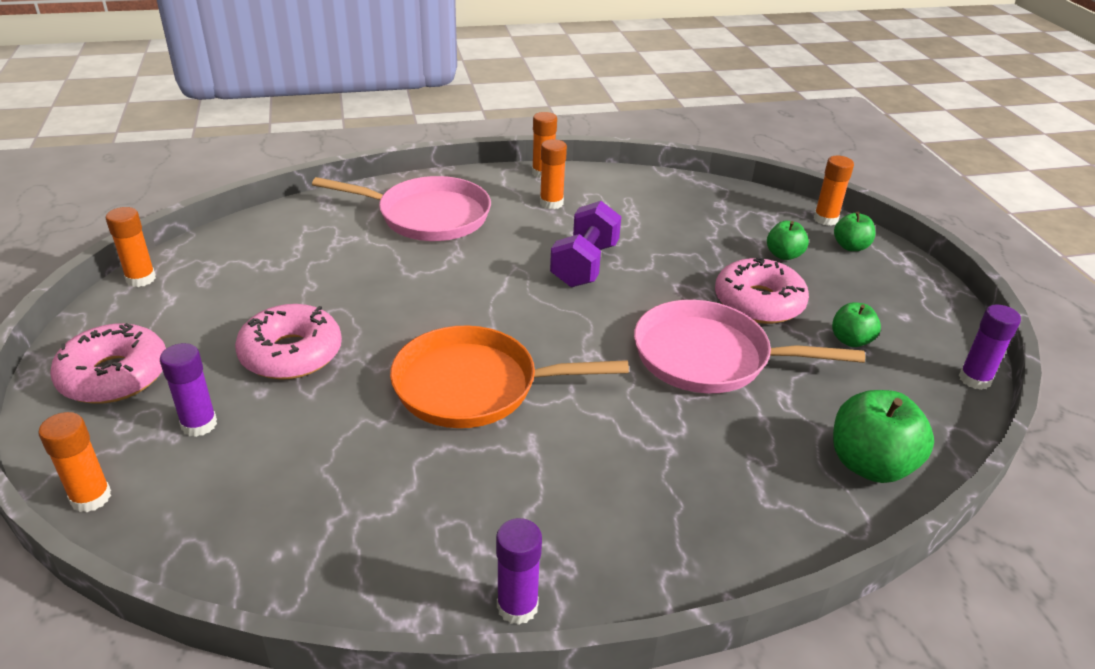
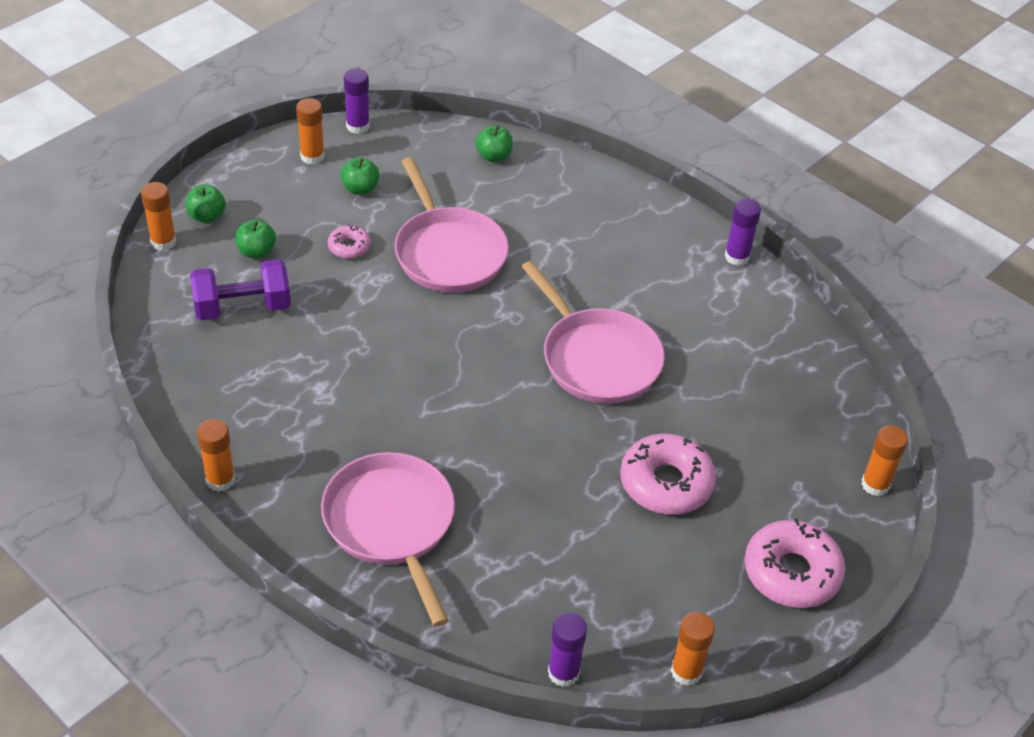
camera: 125 degrees left, 10 degrees up
purple glue stick [160,343,217,437] -> purple glue stick moved to [548,613,587,687]
orange pan [390,325,629,428] -> pink pan [521,261,665,404]
orange glue stick [540,139,567,209] -> orange glue stick moved to [296,98,325,165]
purple dumbbell [550,201,621,287] -> purple dumbbell moved to [190,259,291,320]
pink donut [715,257,809,324] -> pink donut [328,224,371,259], size x0.51
green apple [833,390,934,483] -> green apple [476,125,513,162], size x0.58

